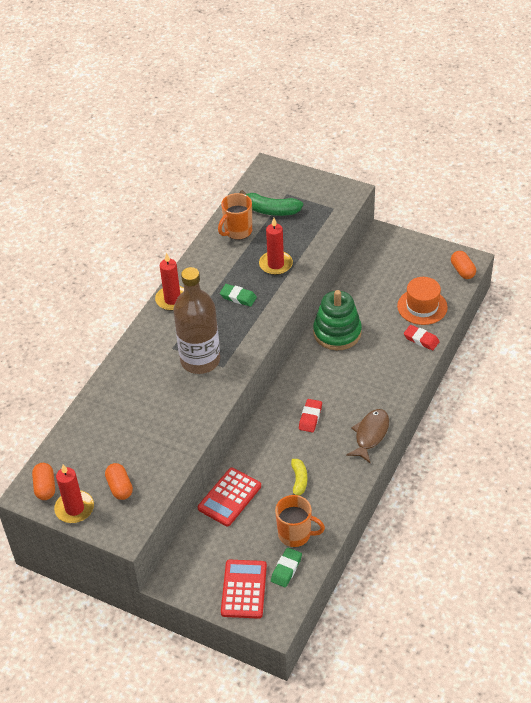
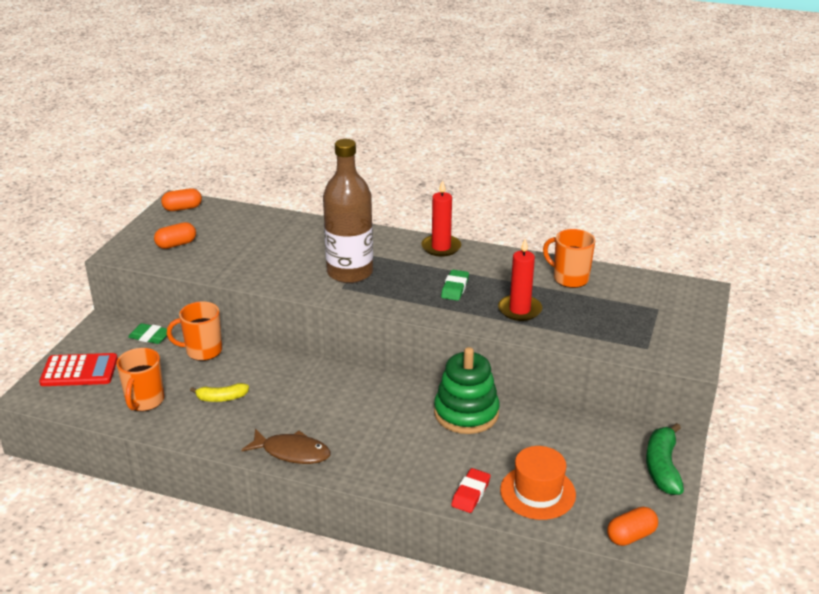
camera: 80 degrees right, 15 degrees down
red candle [54,464,94,523] -> none
red calculator [198,468,261,526] -> orange mug [167,301,222,361]
green banana [240,190,303,216] -> green banana moved to [646,423,684,495]
green eraser [271,548,302,587] -> green eraser moved to [128,323,167,344]
red eraser [299,399,322,433] -> none

